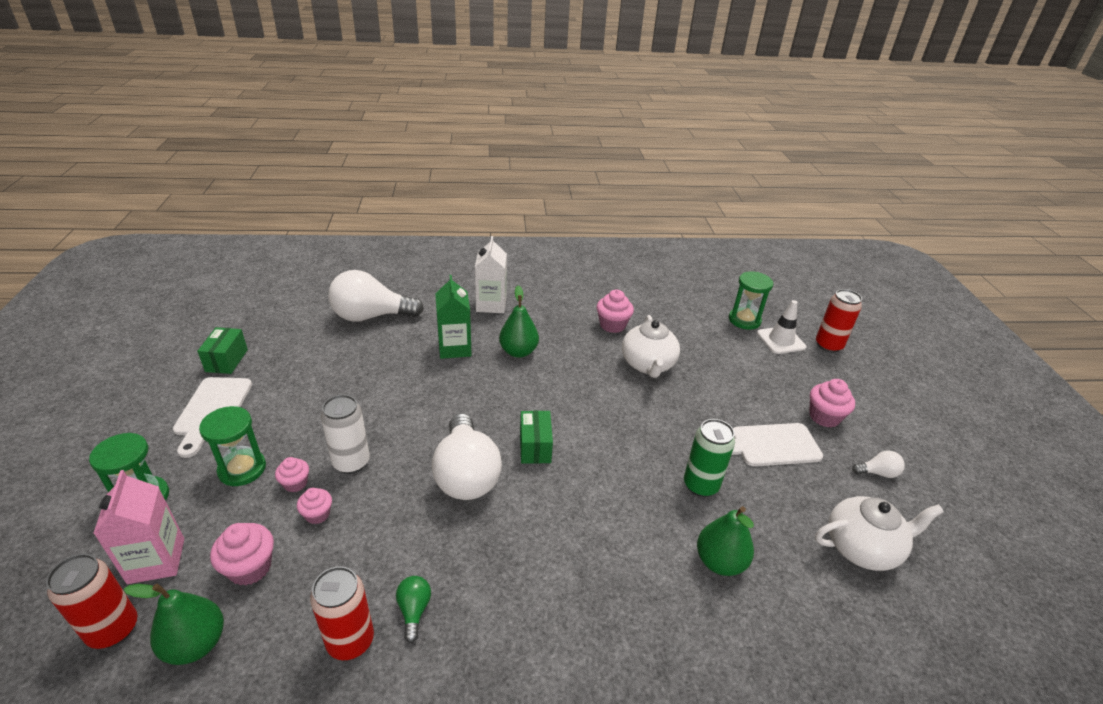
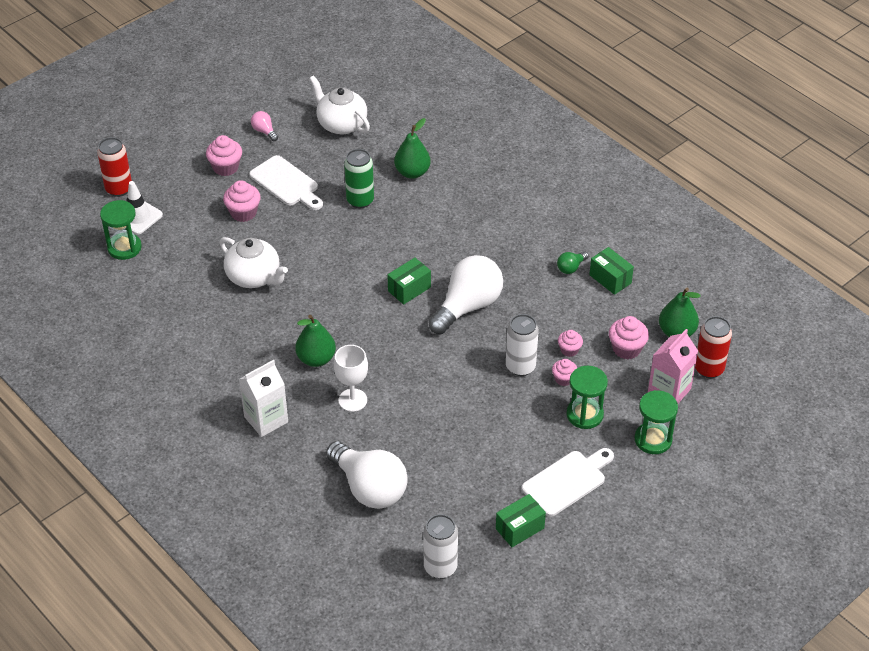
camera: 125 degrees left, 10 degrees up
red can [310,566,374,660] -> green box [589,247,634,295]
green carton [435,275,472,359] -> white goblet [334,345,368,412]
pink cupcake [596,289,634,333] -> pink cupcake moved to [223,180,261,222]
white teapot [622,315,680,378] -> white teapot turned 75 degrees clockwise [219,237,288,288]
white light bulb [852,450,905,478] -> pink light bulb [251,111,278,141]
none -> white can [423,514,458,579]

